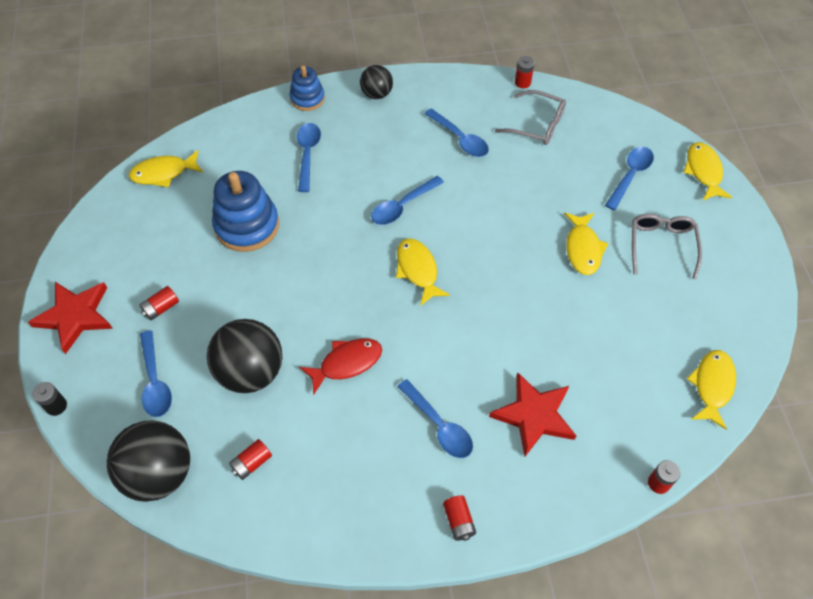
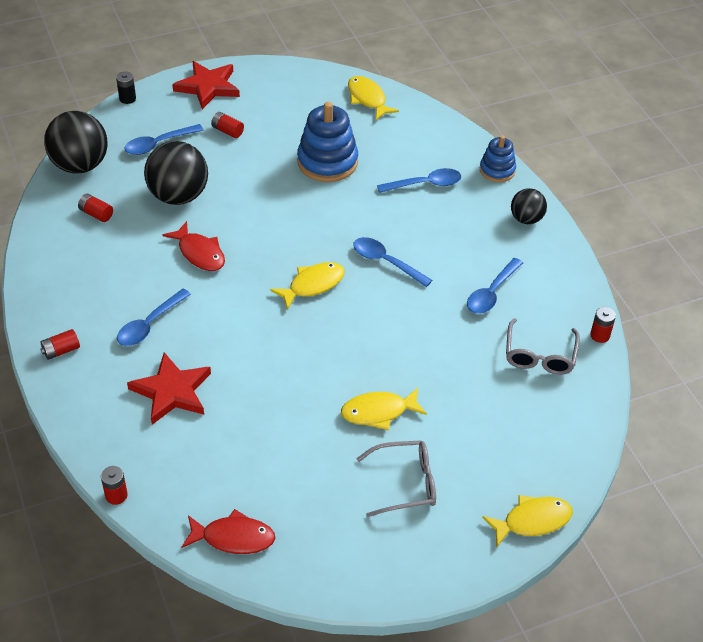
camera: 75 degrees right, 10 degrees down
blue spoon [605,147,654,210] -> none
yellow fish [687,350,736,430] -> red fish [181,509,275,554]

